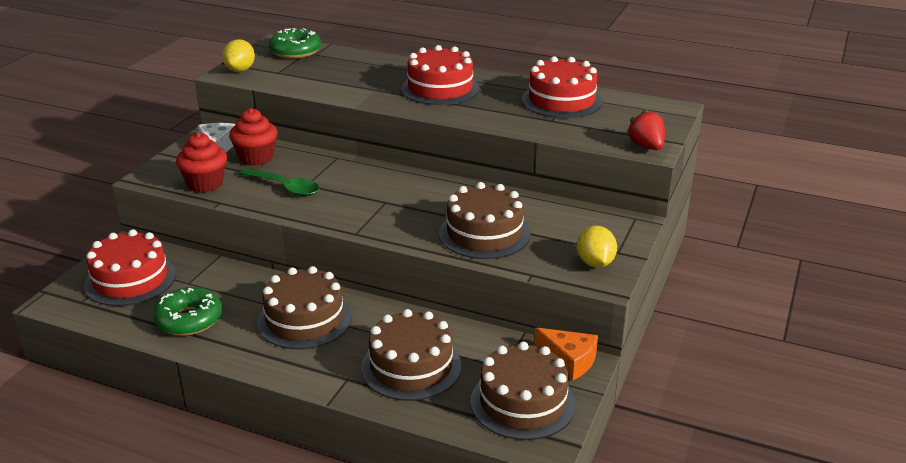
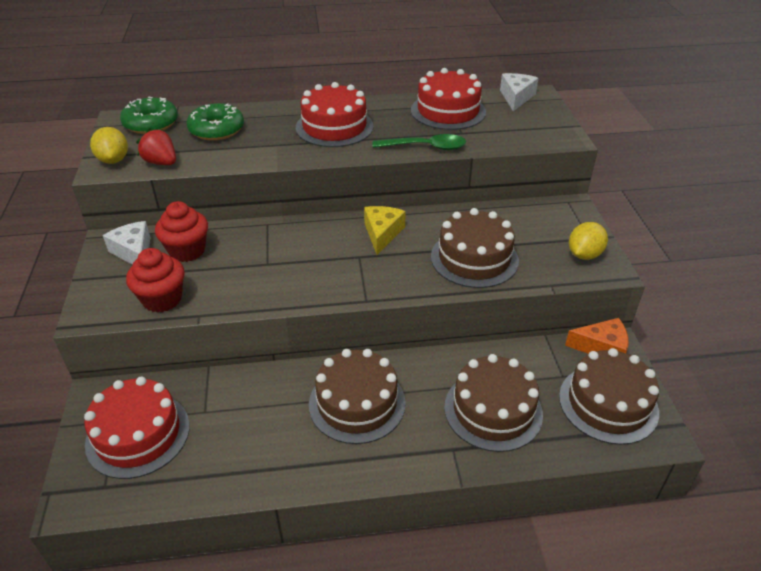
camera: 30 degrees left, 10 degrees up
green donut [153,287,222,336] -> green donut moved to [187,103,244,140]
green spoon [240,168,320,196] -> green spoon moved to [372,134,466,150]
yellow lemon [577,226,617,268] -> yellow lemon turned 75 degrees clockwise [569,222,608,260]
red strawberry [626,109,665,150] -> red strawberry moved to [136,128,176,165]
none -> yellow cheese [364,206,406,255]
none -> white cheese [500,73,538,111]

